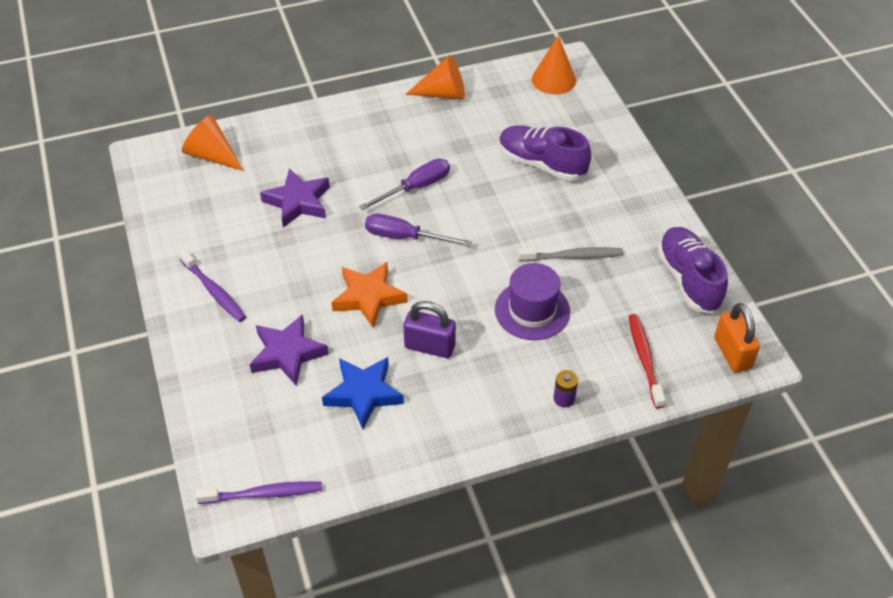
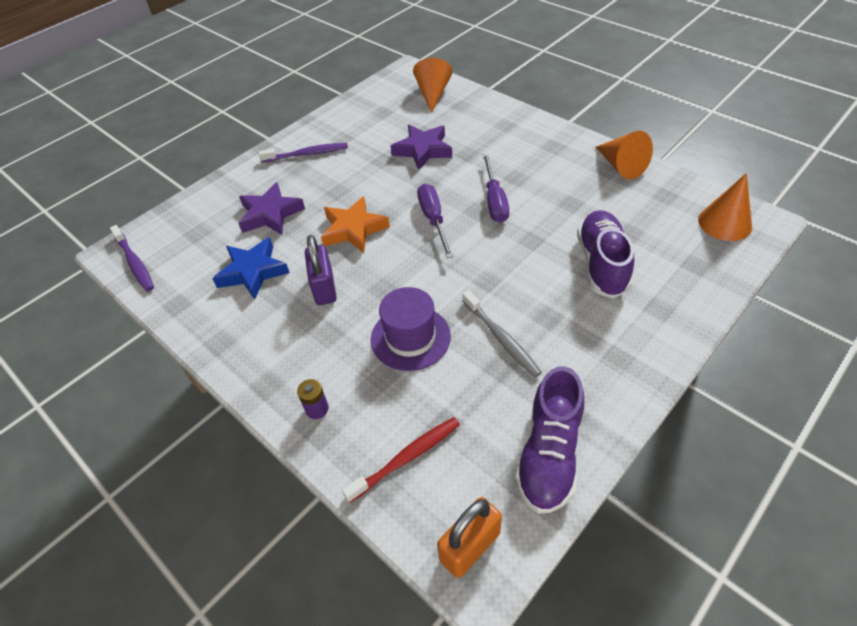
camera: 65 degrees right, 0 degrees up
purple toothbrush [178,249,246,322] -> purple toothbrush turned 120 degrees counterclockwise [259,143,348,163]
purple screwdriver [359,159,450,210] -> purple screwdriver turned 60 degrees clockwise [483,153,509,223]
purple shoe [657,227,728,314] -> purple shoe turned 150 degrees clockwise [515,366,584,514]

